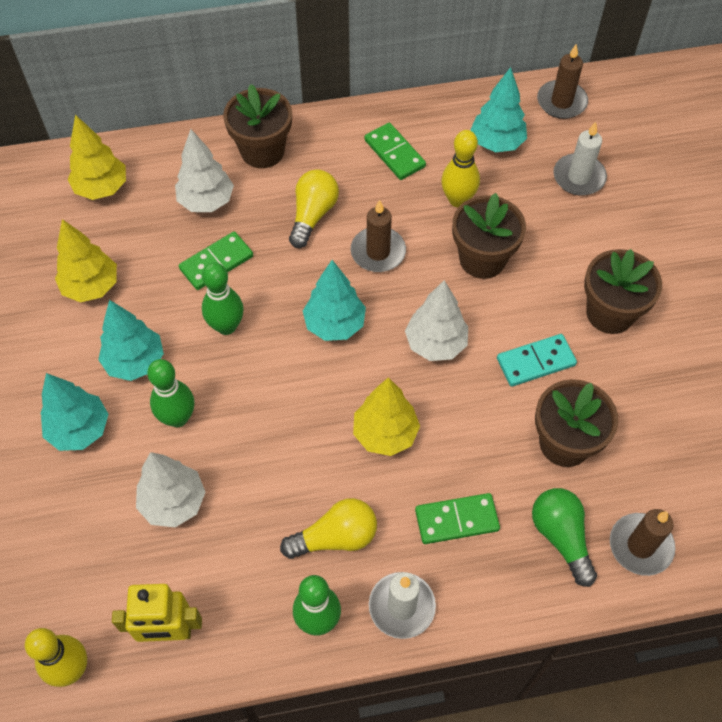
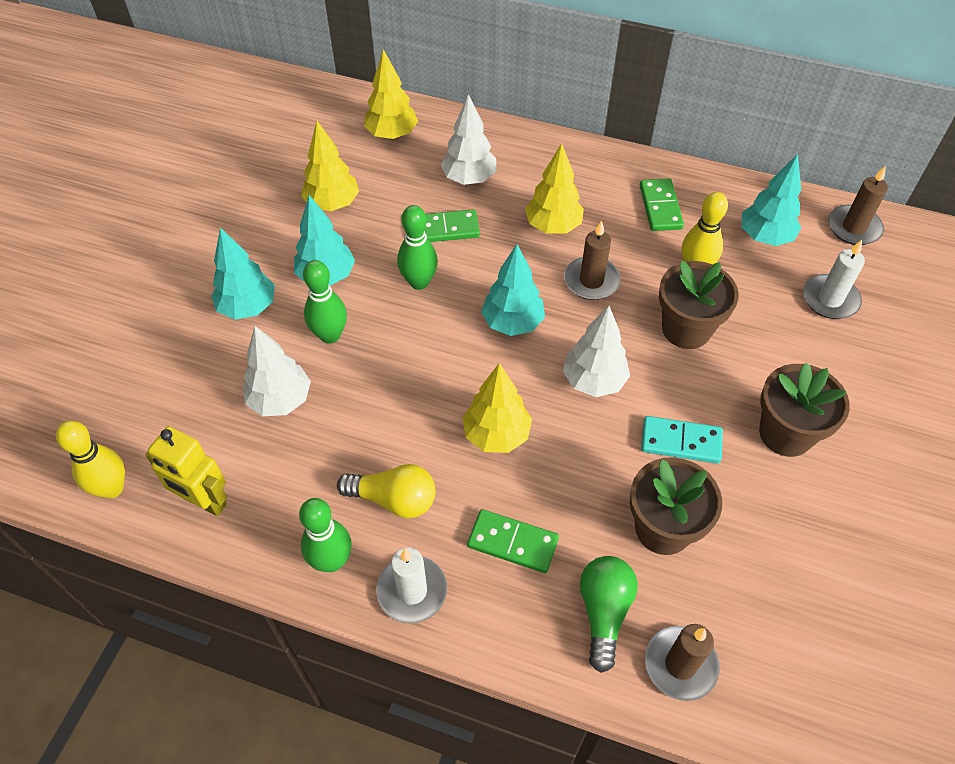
camera: 30 degrees right, 5 degrees down
brown flower pot [223,84,292,168] -> none
yellow light bulb [289,169,339,248] -> yellow tree [525,143,584,234]

